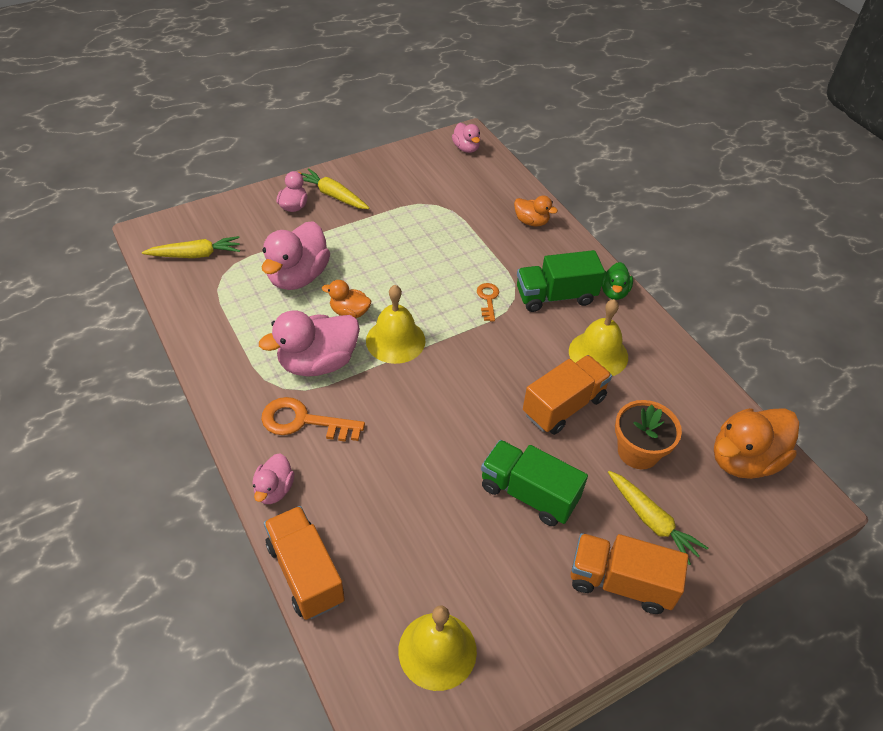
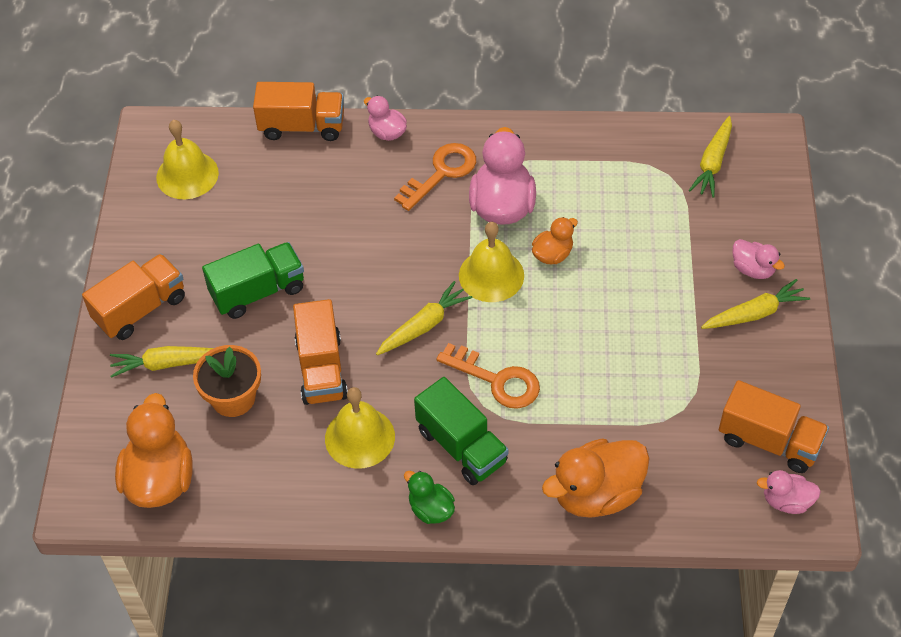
camera: 125 degrees right, 5 degrees up
pink duck [262,221,330,290] -> none
orange key [477,283,499,321] -> orange key [436,343,540,409], size x1.75
orange duck [514,196,558,226] -> orange duck [542,438,649,518], size x1.86
green truck [517,250,605,312] -> green truck turned 120 degrees clockwise [414,377,509,485]
none -> yellow carrot [376,281,472,355]
none -> orange truck [719,380,829,473]

